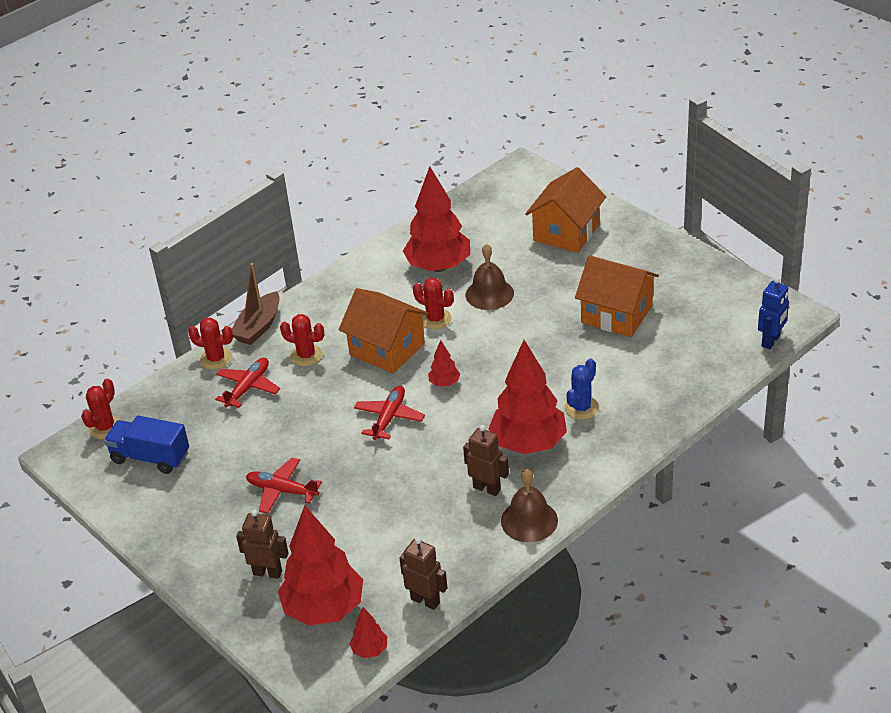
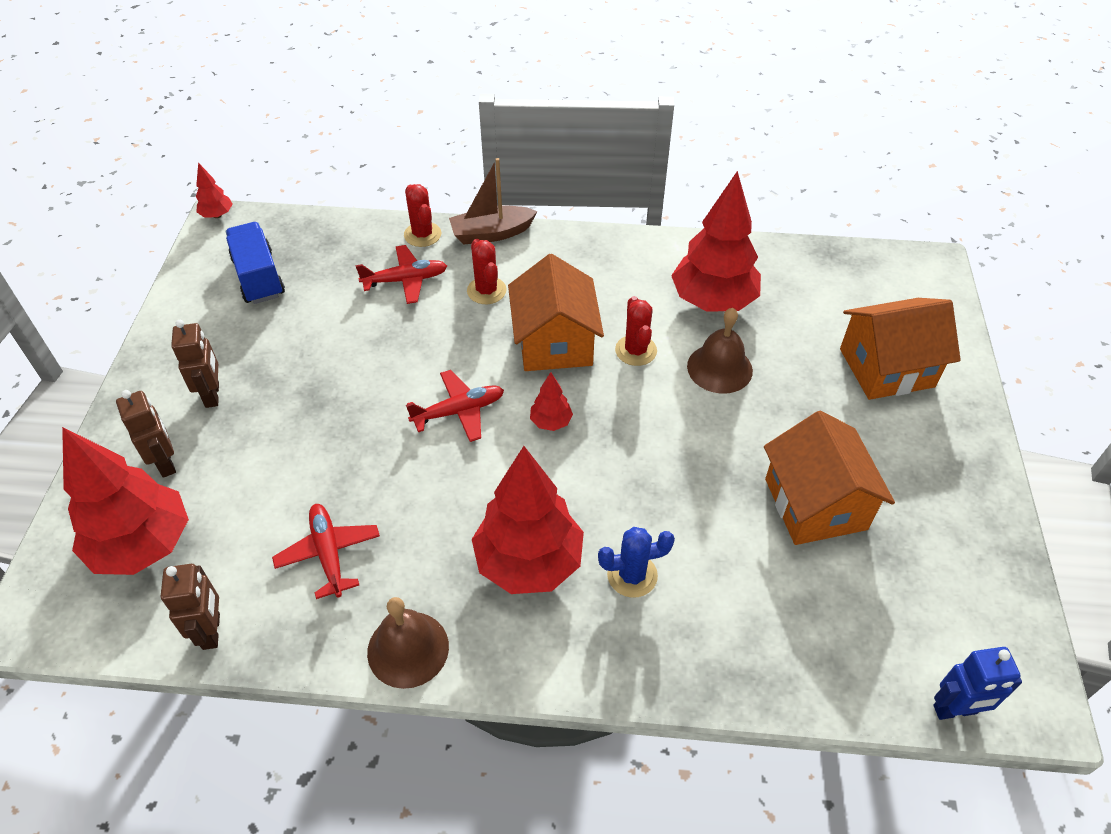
camera: 45 degrees right, 10 degrees up
red cactus [81,378,121,439] -> none
red plane [246,458,322,514] -> red plane moved to [272,504,380,599]
red tree [349,607,387,658] -> red tree moved to [196,163,233,218]
brown robot [463,425,509,496] -> brown robot moved to [171,320,219,408]

